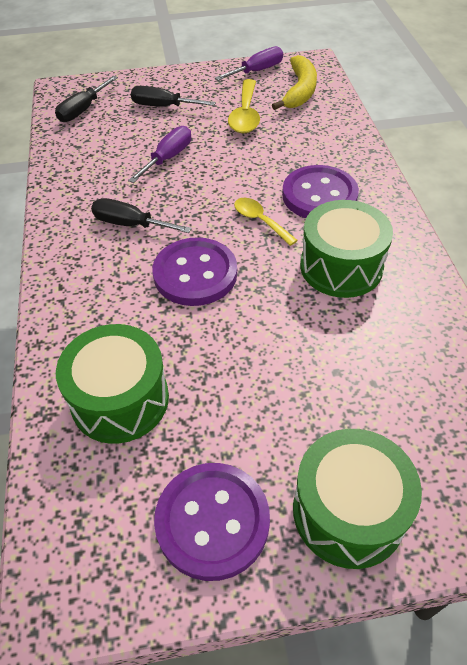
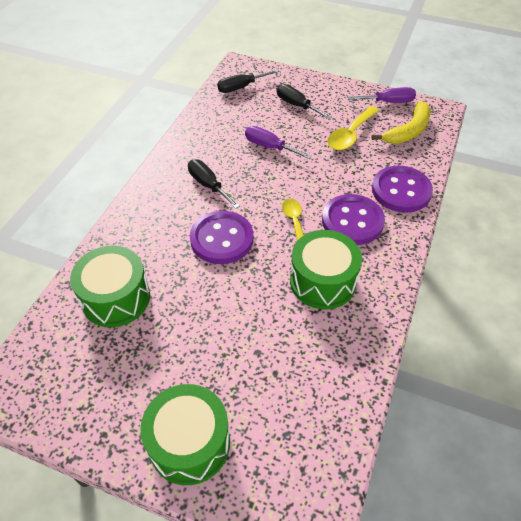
camera: 30 degrees right, 0 degrees up
purple screwdriver [128,126,191,183] -> purple screwdriver turned 120 degrees counterclockwise [245,126,312,159]
purple button [154,463,270,581] -> purple button moved to [372,166,433,213]

